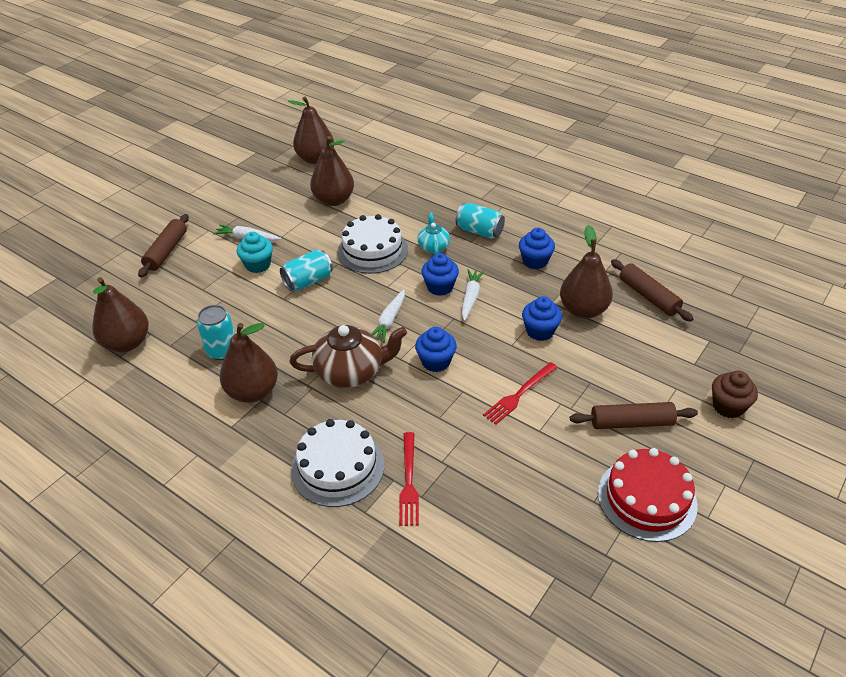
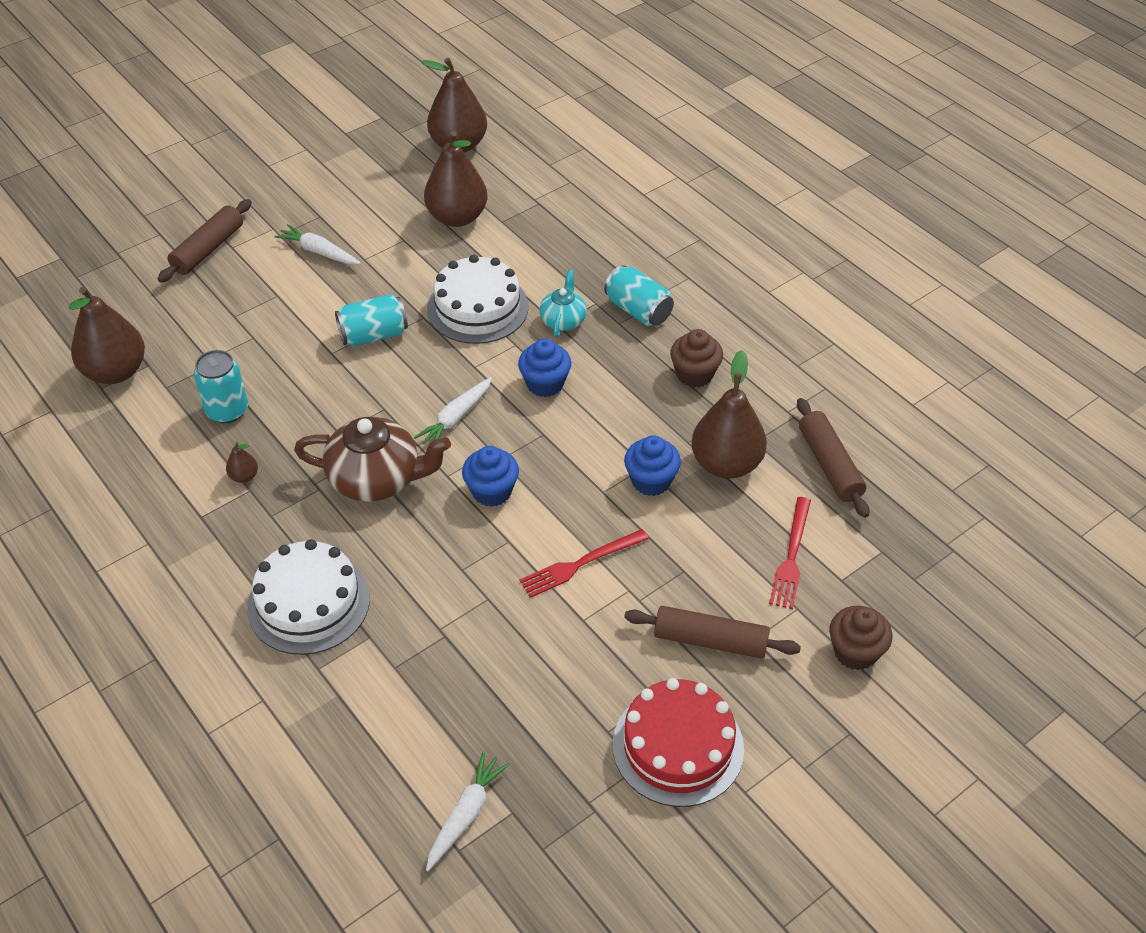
camera: 15 degrees right, 5 degrees up
brown pear [220,323,278,403] -> brown pear [226,442,258,483], size x0.42
turquoise cupcake [237,232,273,273] -> none
red fork [399,432,419,526] -> red fork moved to [769,497,811,609]
white carrot [462,269,485,321] -> white carrot moved to [426,752,509,871]
blue cupcake [519,228,555,269] -> brown cupcake [670,329,723,388]

